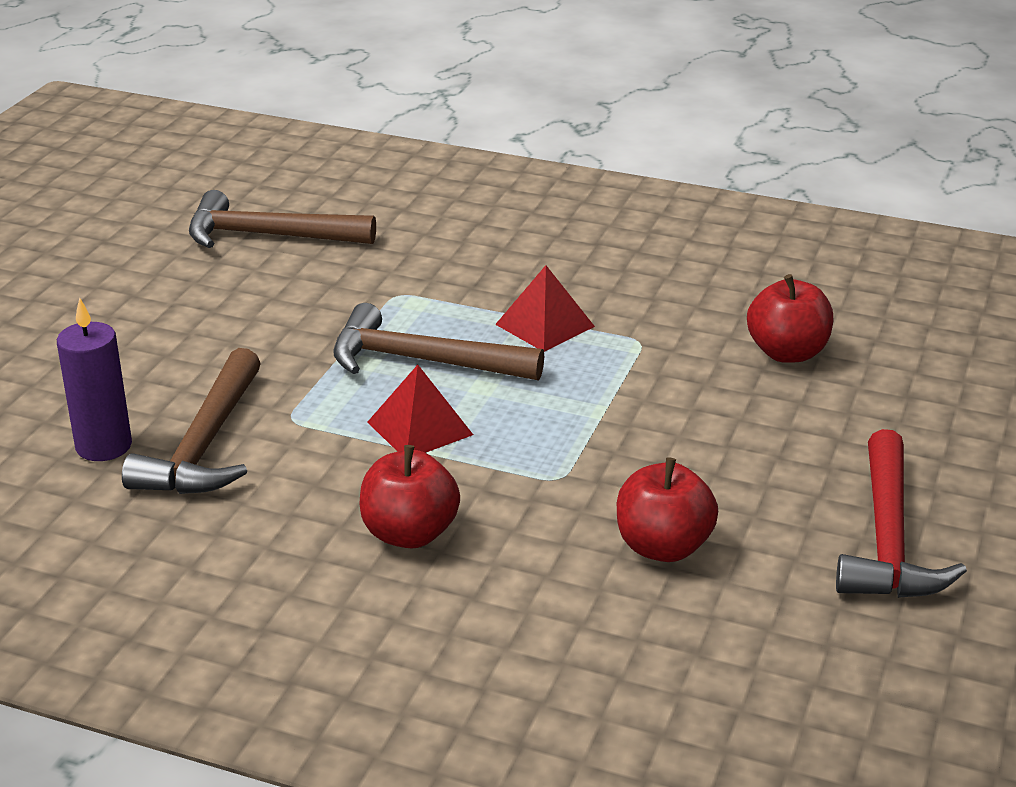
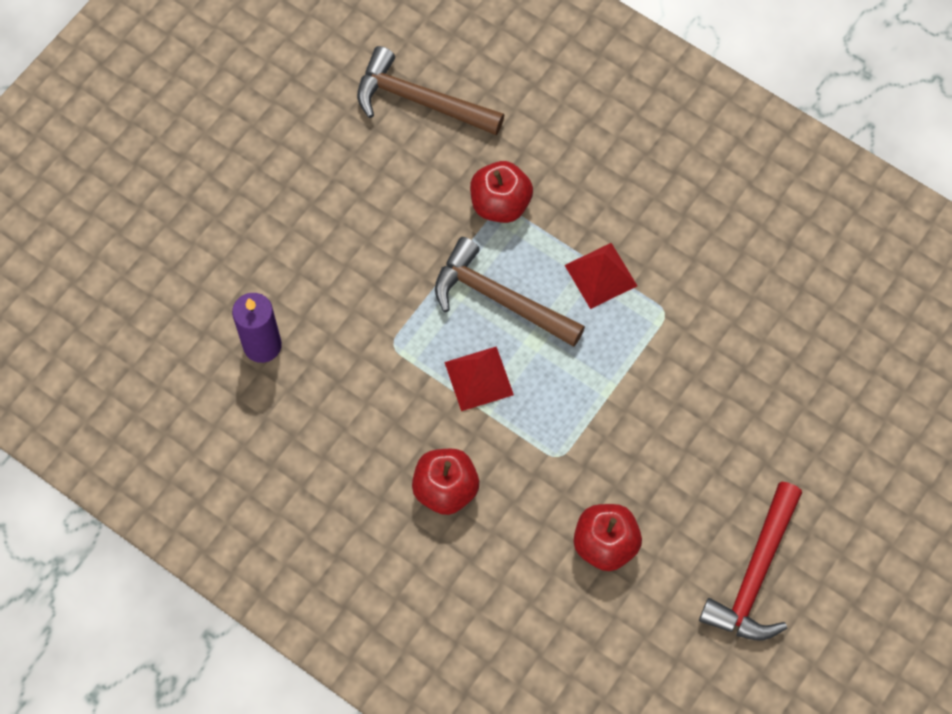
camera: 15 degrees right, 35 degrees up
brown hammer [122,348,261,494] -> none
red apple [747,274,833,363] -> red apple moved to [470,161,533,223]

